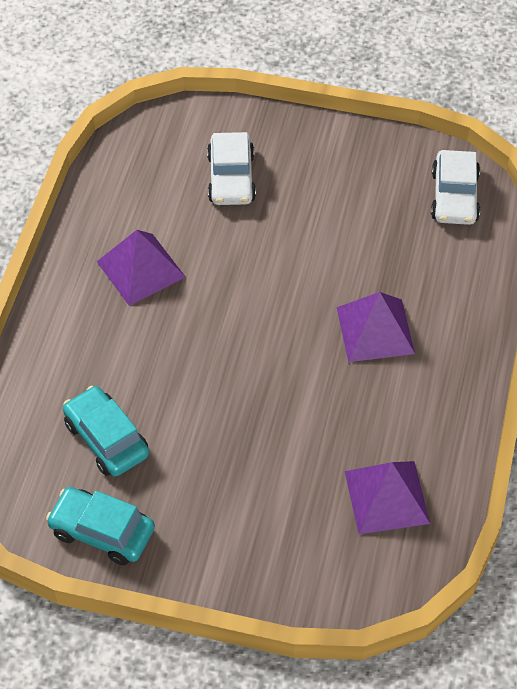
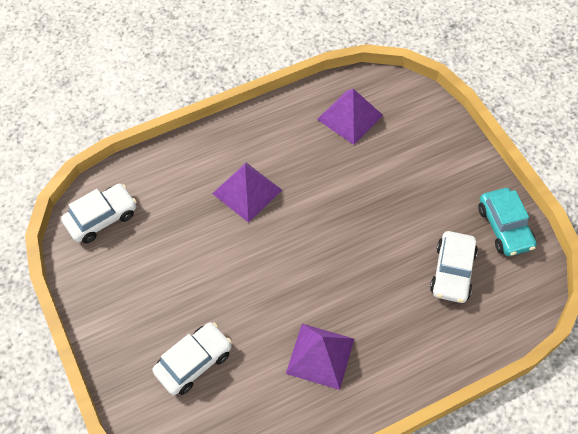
camera: 130 degrees left, 5 degrees up
turquoise car [63,386,149,477] -> white car [430,231,478,303]

